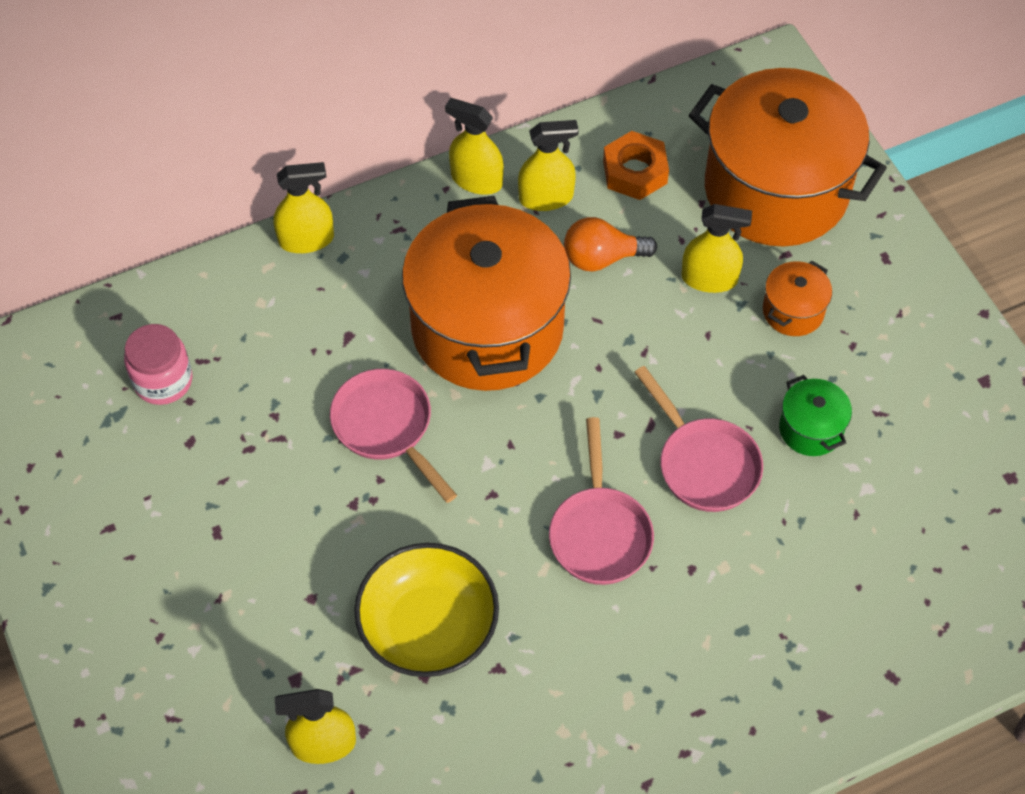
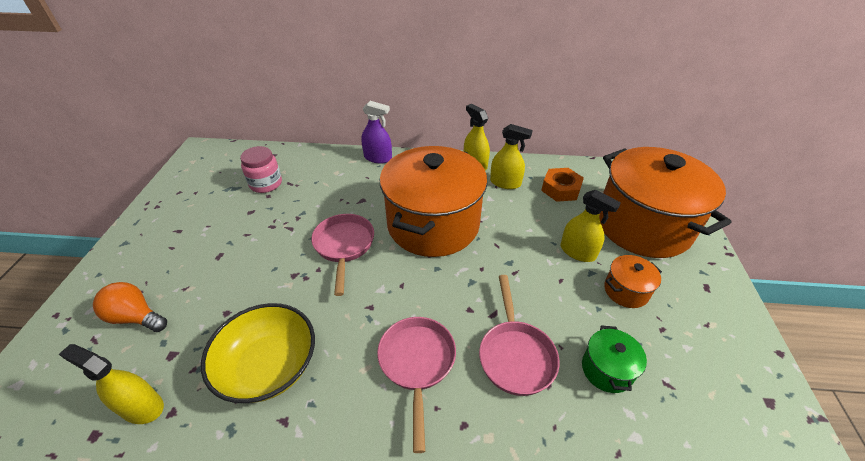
camera: 30 degrees right, 15 degrees down
yellow spray bottle [274,162,334,253] -> purple spray bottle [361,101,392,164]
pink pan [549,417,654,585] -> pink pan turned 150 degrees clockwise [377,317,456,453]
orange light bulb [564,217,657,271] -> orange light bulb moved to [93,282,167,332]

